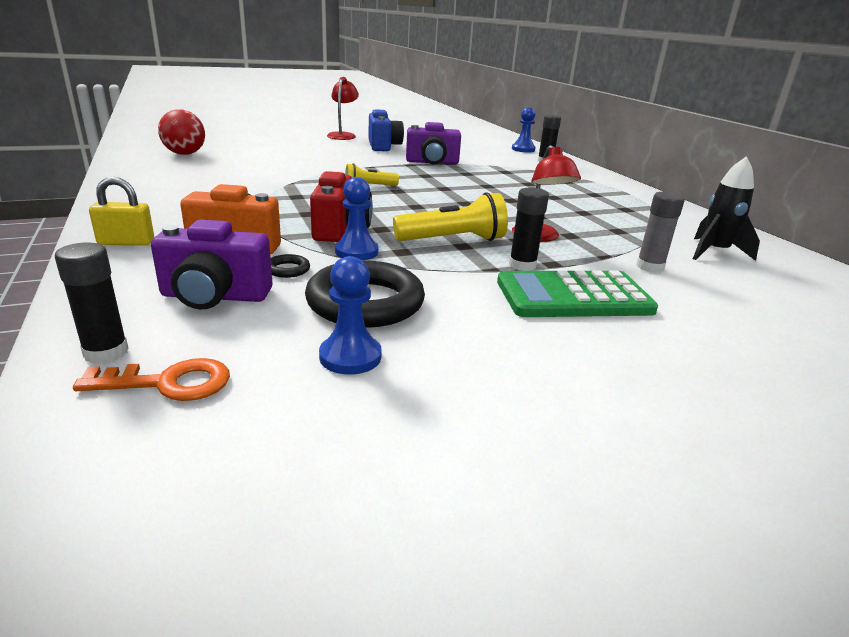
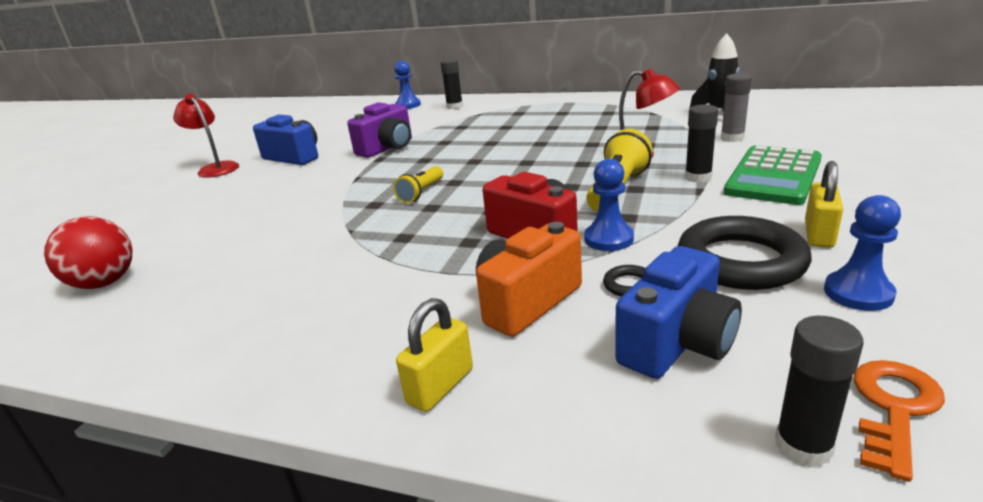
camera: 45 degrees left, 0 degrees up
purple camera [151,220,273,310] -> blue camera [615,246,742,379]
none -> yellow padlock [805,161,843,248]

